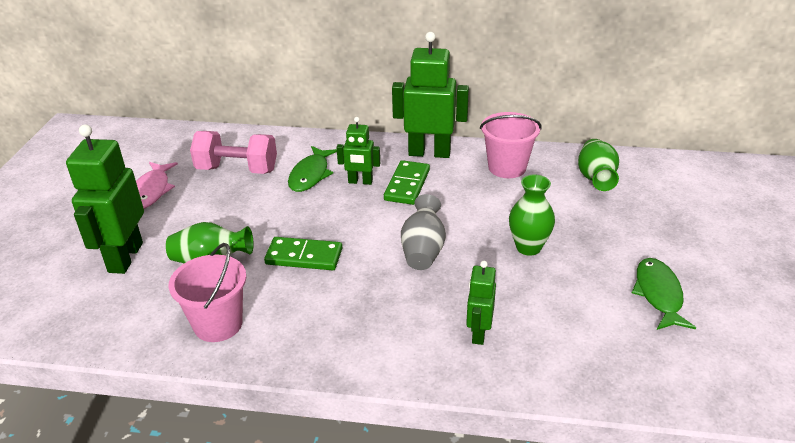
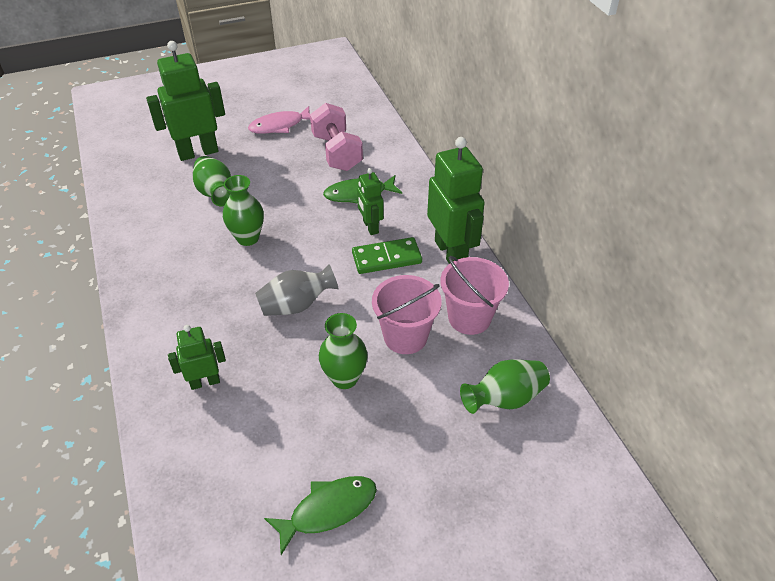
camera: 60 degrees right, 10 degrees up
pink bucket [169,243,246,342] -> pink bucket moved to [372,275,442,354]
green domino [264,237,342,270] -> green vase [223,175,264,246]

